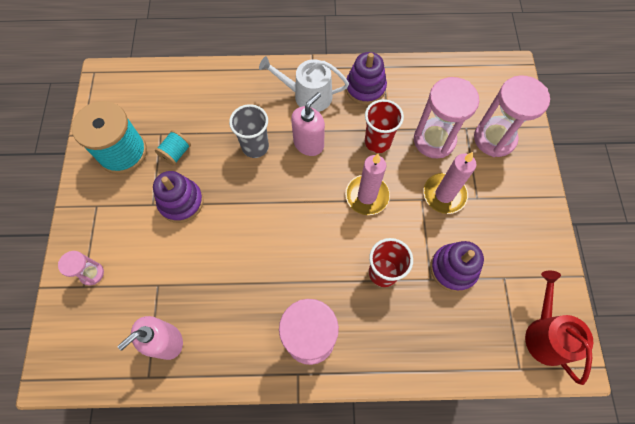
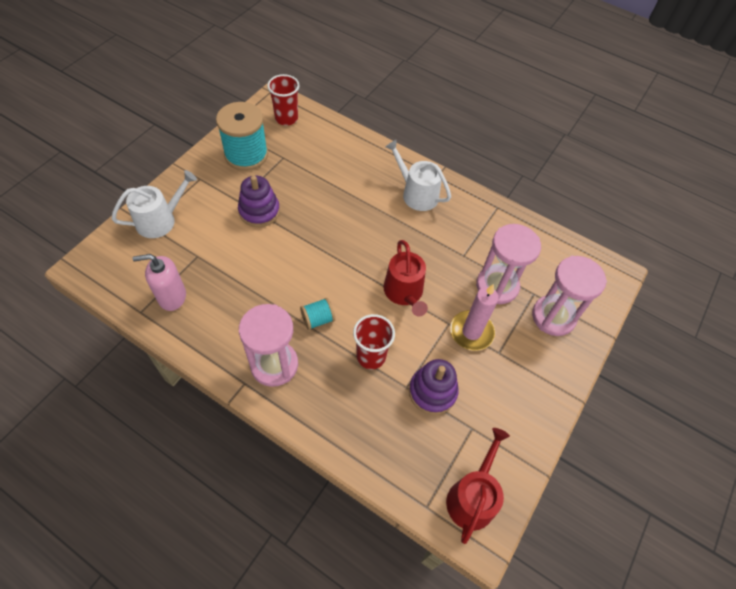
camera: 30 degrees right, 10 degrees down
pink hourglass [58,251,104,285] -> white watering can [112,170,197,238]
turquoise spool [155,130,191,166] -> turquoise spool moved to [300,298,335,330]
grey cup [229,104,269,158] -> none
pink soap dispenser [291,92,325,156] -> none
pink candle [345,154,390,215] -> red watering can [383,240,428,317]
purple stacking toy [346,52,387,105] -> none
red cup [365,99,404,153] -> red cup moved to [267,74,300,126]

